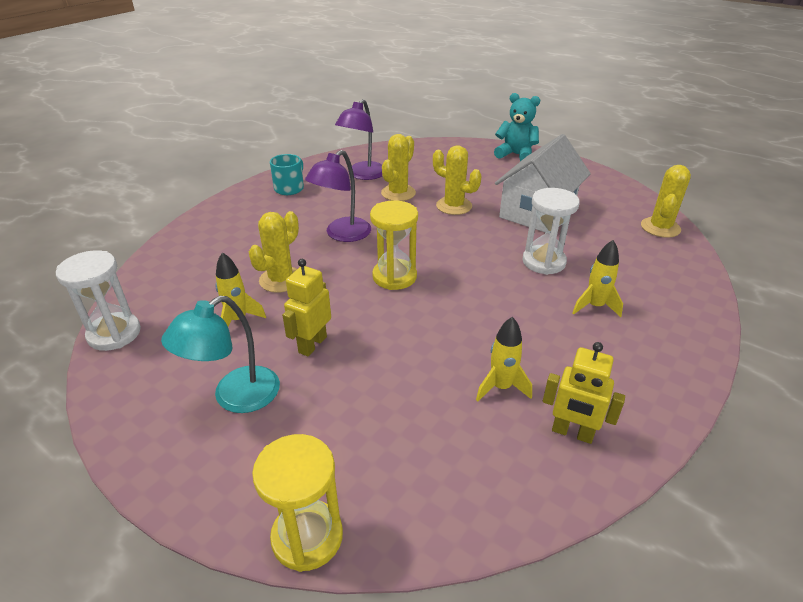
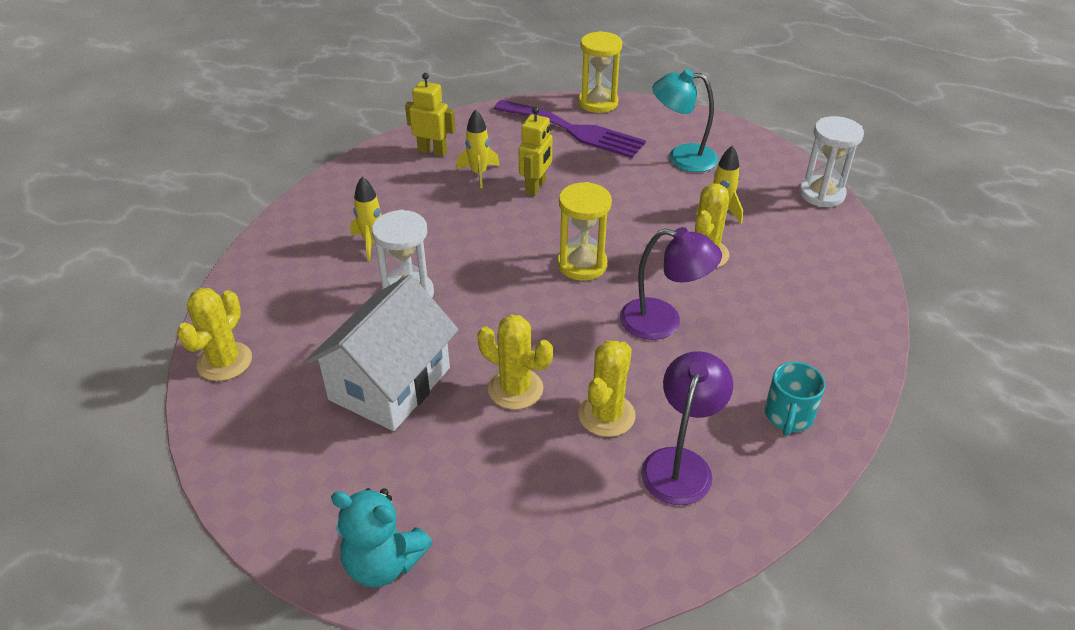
camera: 175 degrees right, 5 degrees up
turquoise lamp [161,296,280,413] -> turquoise lamp turned 120 degrees counterclockwise [652,69,718,172]
yellow robot [282,259,331,356] -> yellow robot moved to [519,107,552,196]
purple lamp [305,150,371,242] -> purple lamp turned 75 degrees clockwise [620,227,722,340]
none -> purple fork [494,100,646,158]

